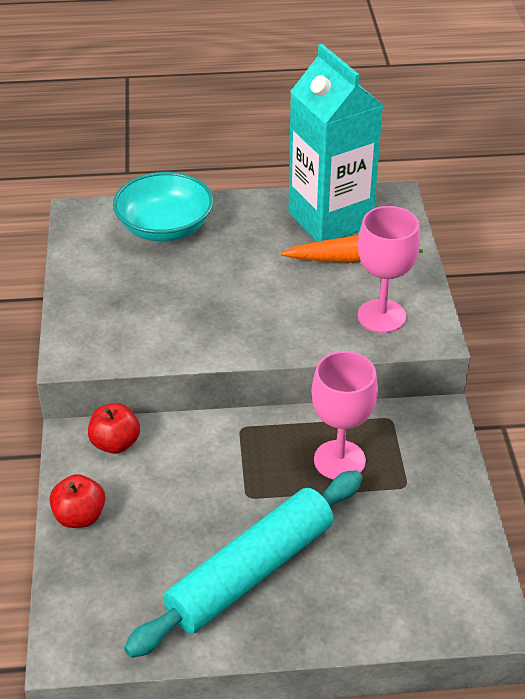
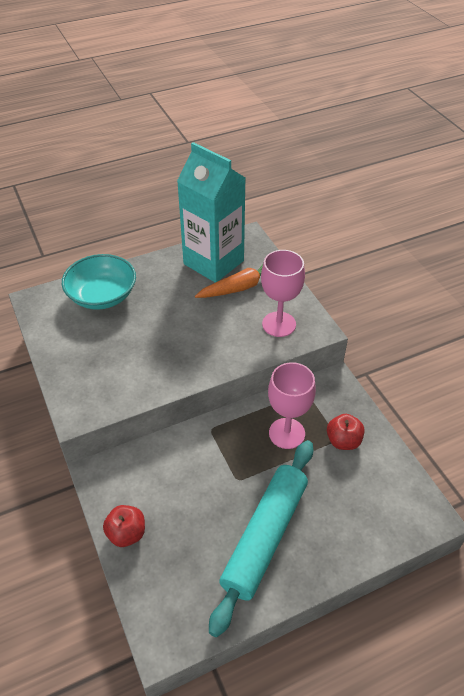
camera: 20 degrees left, 5 degrees up
red apple [88,403,140,454] -> red apple moved to [327,414,365,450]

